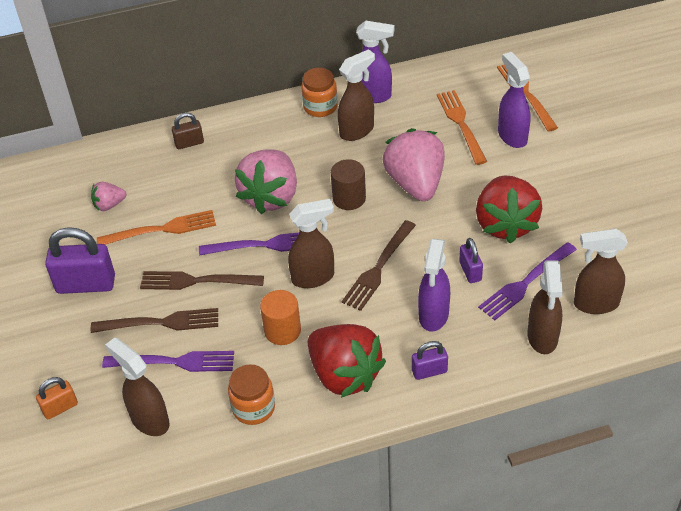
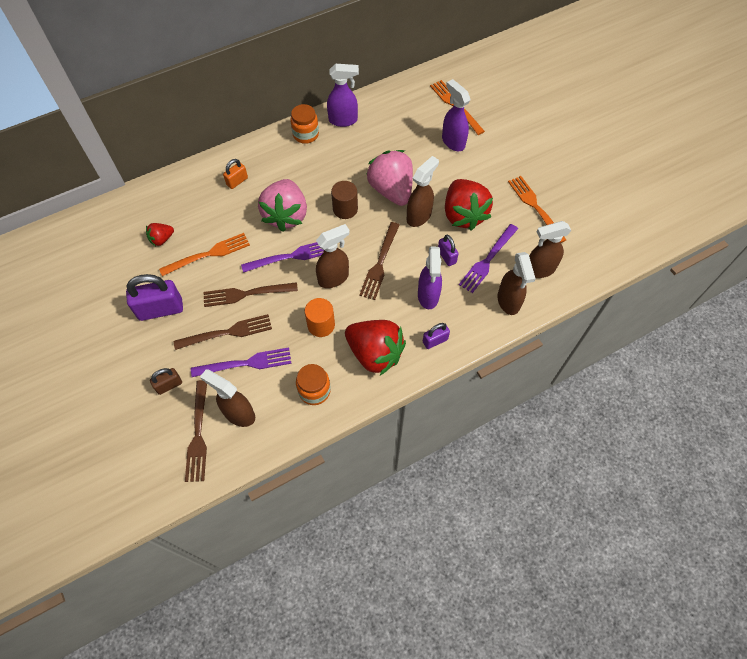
camera: 15 degrees left, 15 degrees up
orange padlock [36,377,78,419] -> orange padlock moved to [223,159,248,189]
pink strawberry [91,182,126,211] -> red strawberry [146,223,174,246]
brown padlock [172,113,204,149] -> brown padlock moved to [150,368,182,395]
brown spray bottle [338,49,375,141] -> brown spray bottle moved to [407,156,439,227]
orange fork [437,90,487,165] -> orange fork moved to [508,176,566,243]
none -> brown fork [185,380,207,482]

